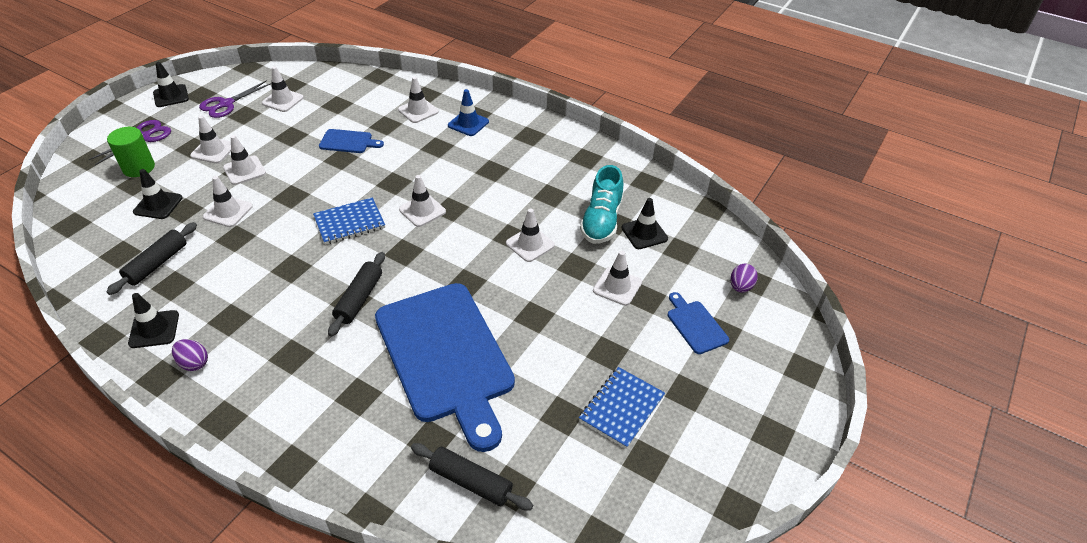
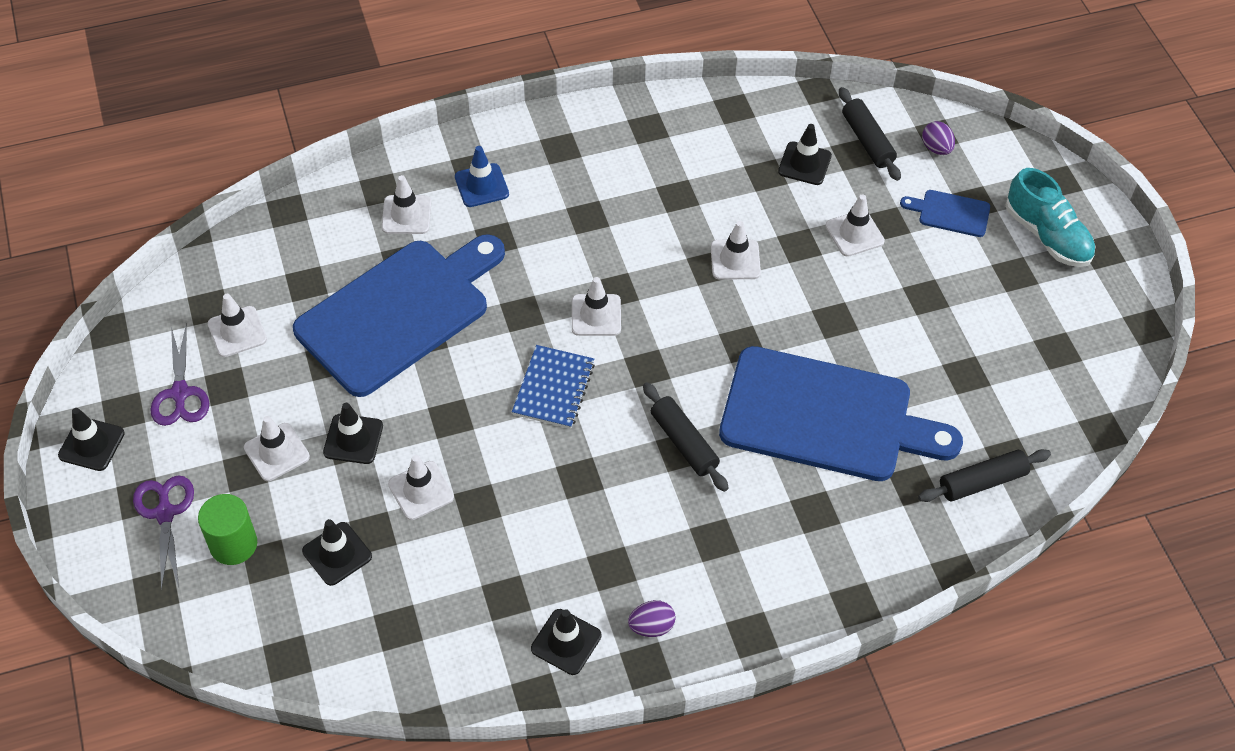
camera: 50 degrees left, 10 degrees up
black rolling pin [106,222,197,295] -> black rolling pin moved to [839,87,901,181]
white traffic cone [223,135,266,185] -> black traffic cone [323,403,383,464]
blue cutting board [319,129,384,153] -> blue cutting board [293,234,505,397], size x2.45
blue notebook [579,367,665,449] -> none
turquoise shoe [580,165,623,244] -> turquoise shoe moved to [1005,168,1095,267]

